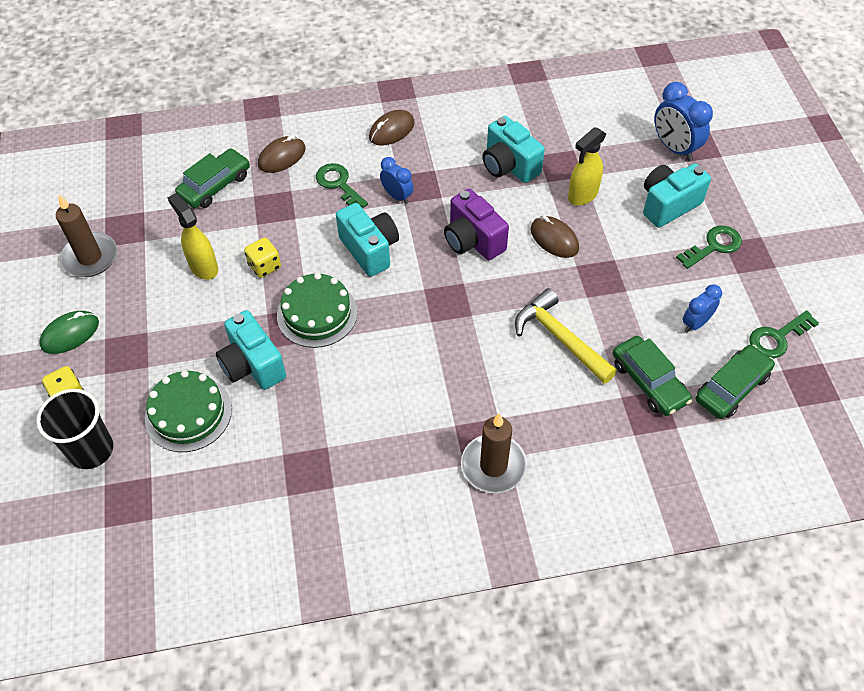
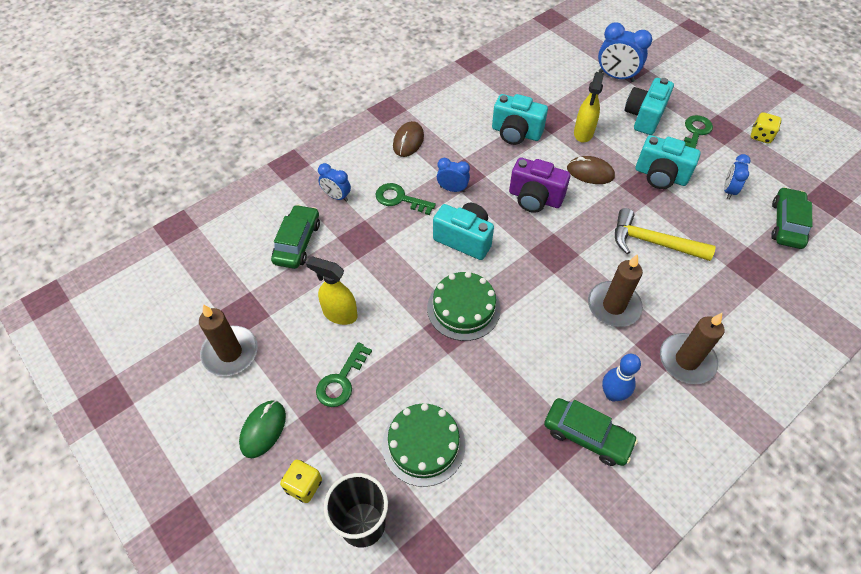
camera: 30 degrees left, 0 degrees up
turquoise camera [216,310,286,390] -> turquoise camera moved to [636,135,701,189]
yellow dice [244,237,281,278] -> yellow dice moved to [751,112,781,144]
brown mouse [258,135,306,173] -> blue clock [318,163,351,202]
green car [613,336,692,416] -> green car moved to [544,398,638,466]
green key [749,310,819,359] -> green key moved to [316,342,372,407]
none -> brown candle [588,254,643,327]
none -> blue bowling pin [602,354,641,401]

